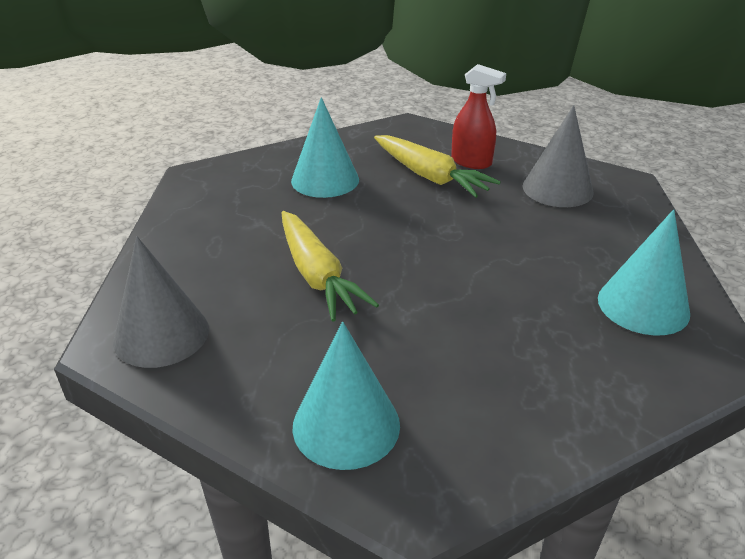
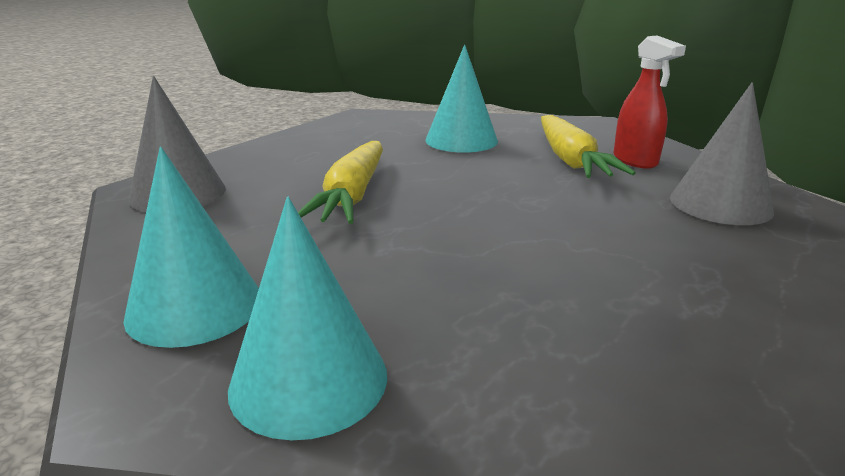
camera: 35 degrees right, 10 degrees down
turquoise cone [598,209,690,335] -> turquoise cone moved to [228,197,387,440]

